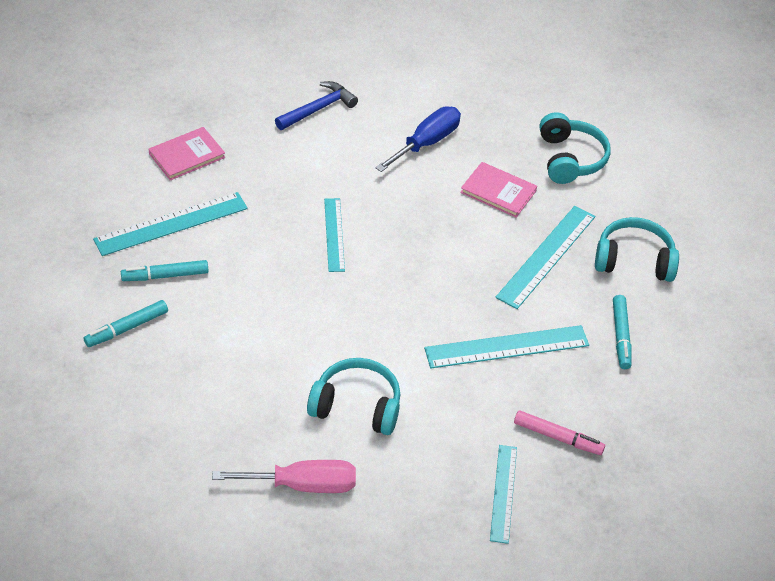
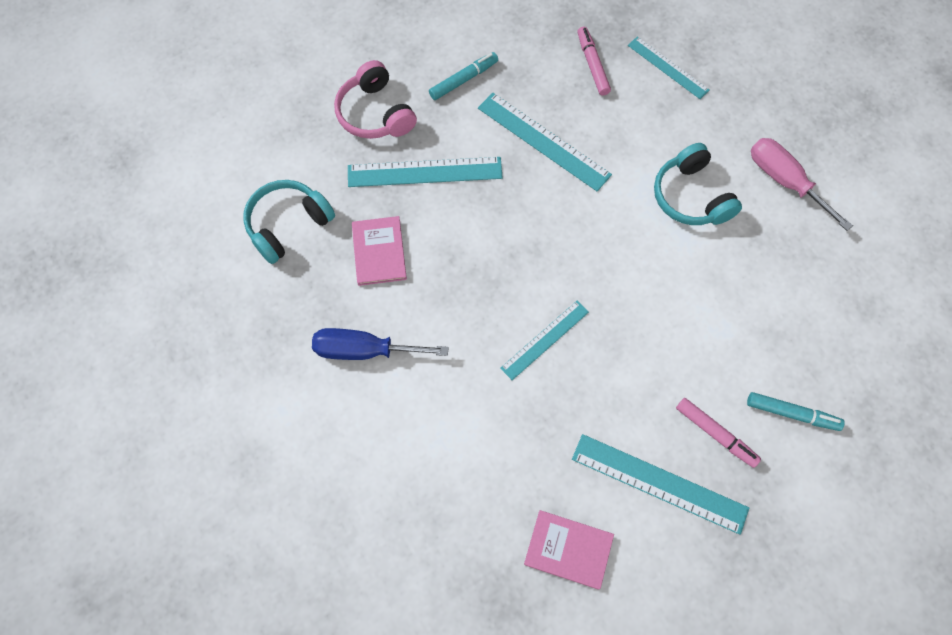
camera: 125 degrees left, 20 degrees up
turquoise marker [121,260,209,281] -> pink marker [676,398,761,468]
blue hammer [275,81,358,130] -> none
turquoise ruler [490,445,517,544] -> turquoise ruler turned 75 degrees clockwise [628,37,709,99]
turquoise headphones [595,217,679,282] -> pink headphones [334,60,417,139]

